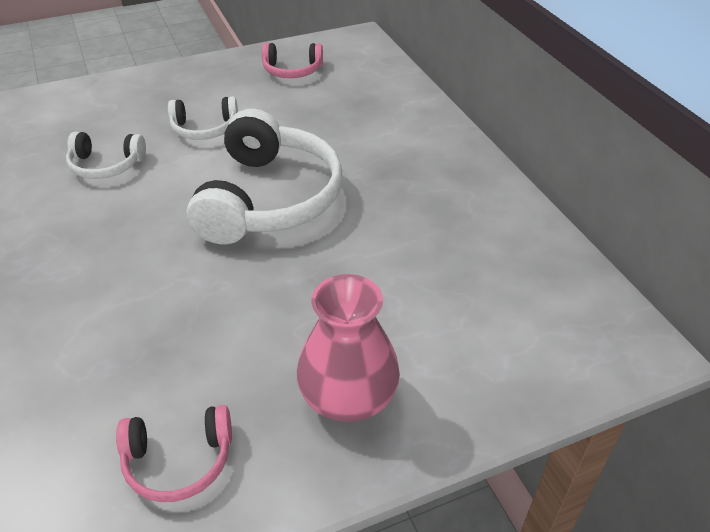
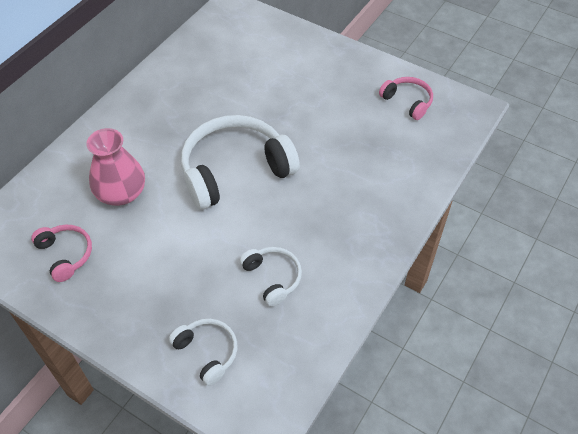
camera: 125 degrees left, 10 degrees up
white headphones [168,96,238,140] -> white headphones moved to [169,319,237,386]
pink vase [297,274,400,422] -> pink vase moved to [86,128,145,206]

